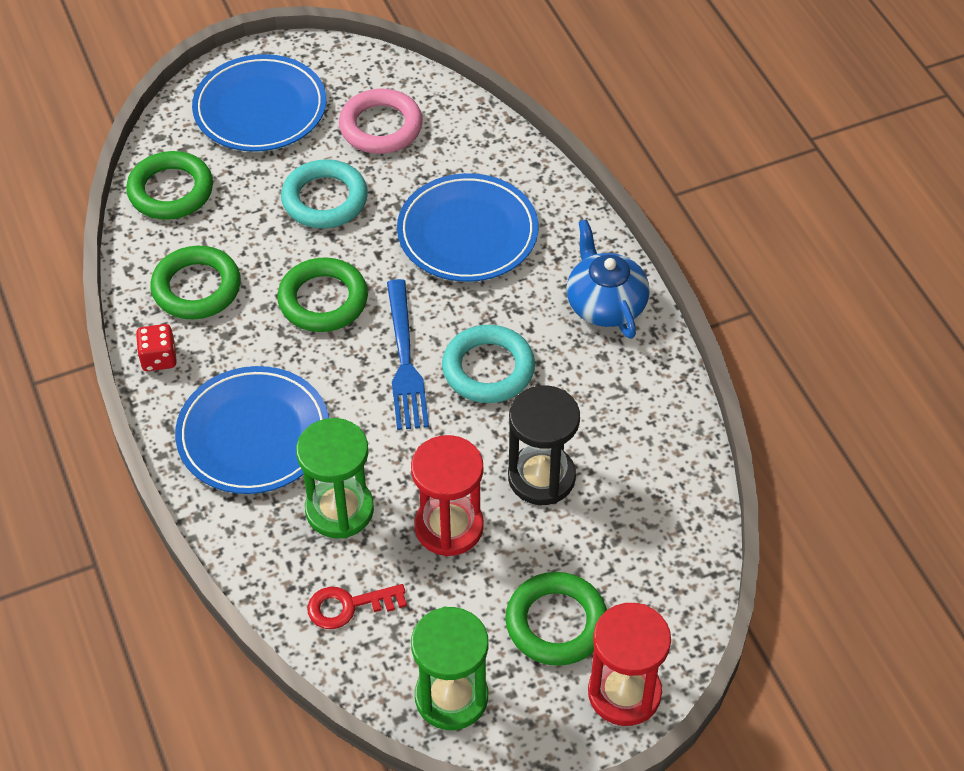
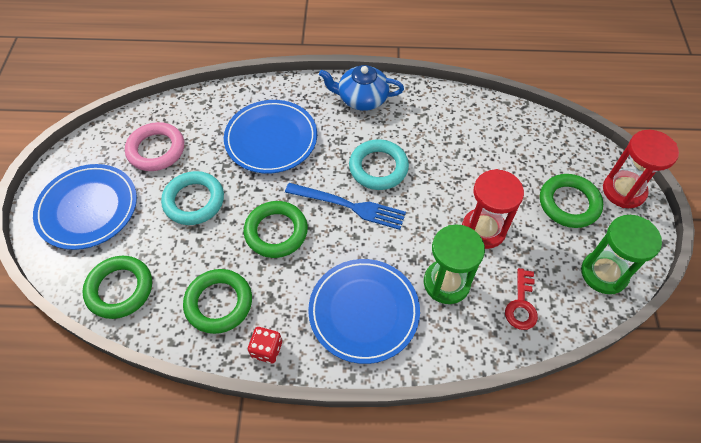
camera: 65 degrees left, 5 degrees up
black hourglass [508,385,580,505] -> none

